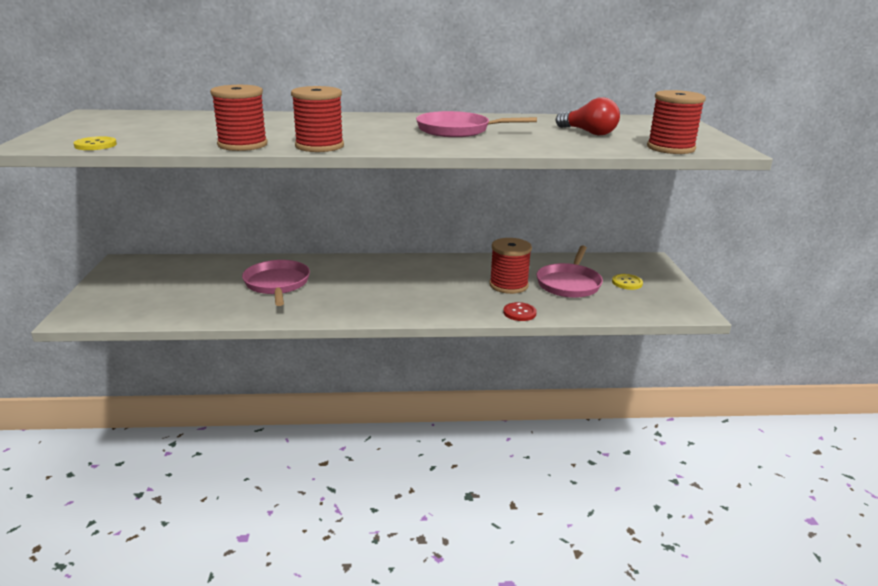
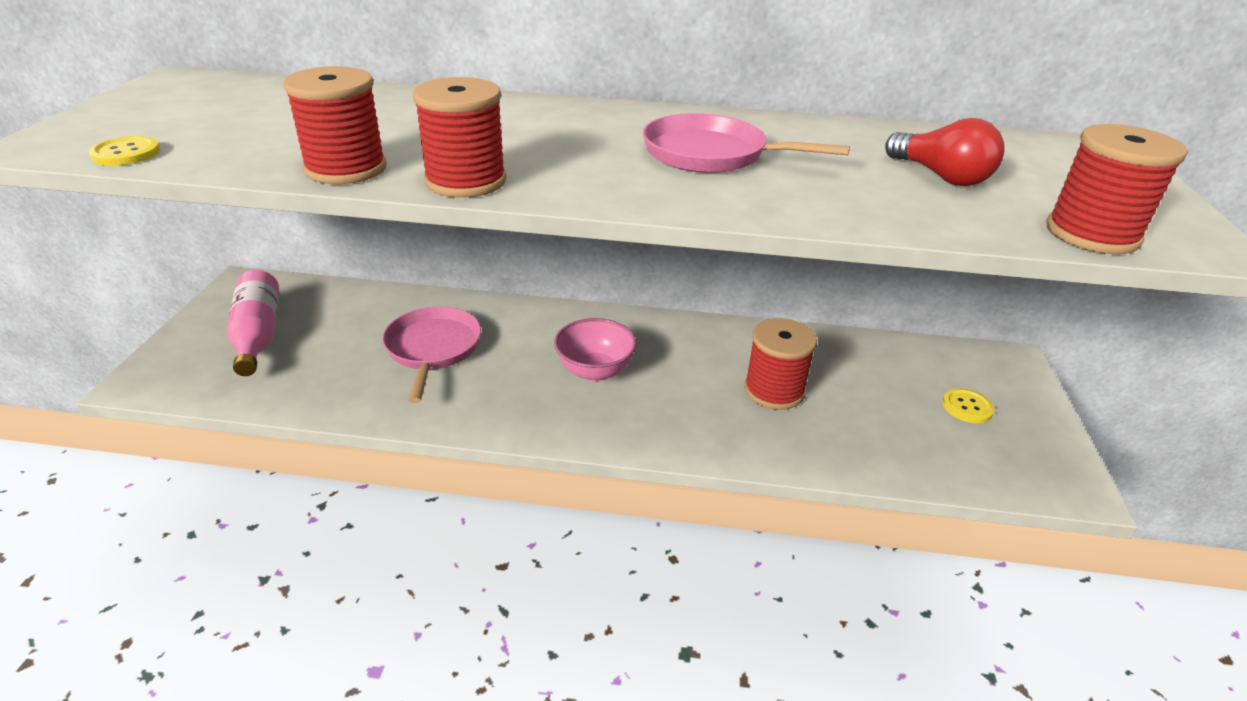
camera: 10 degrees right, 10 degrees up
red button [503,302,537,321] -> none
pink pan [537,246,603,298] -> none
none -> pink bottle [227,270,279,376]
none -> pink bowl [554,318,637,381]

